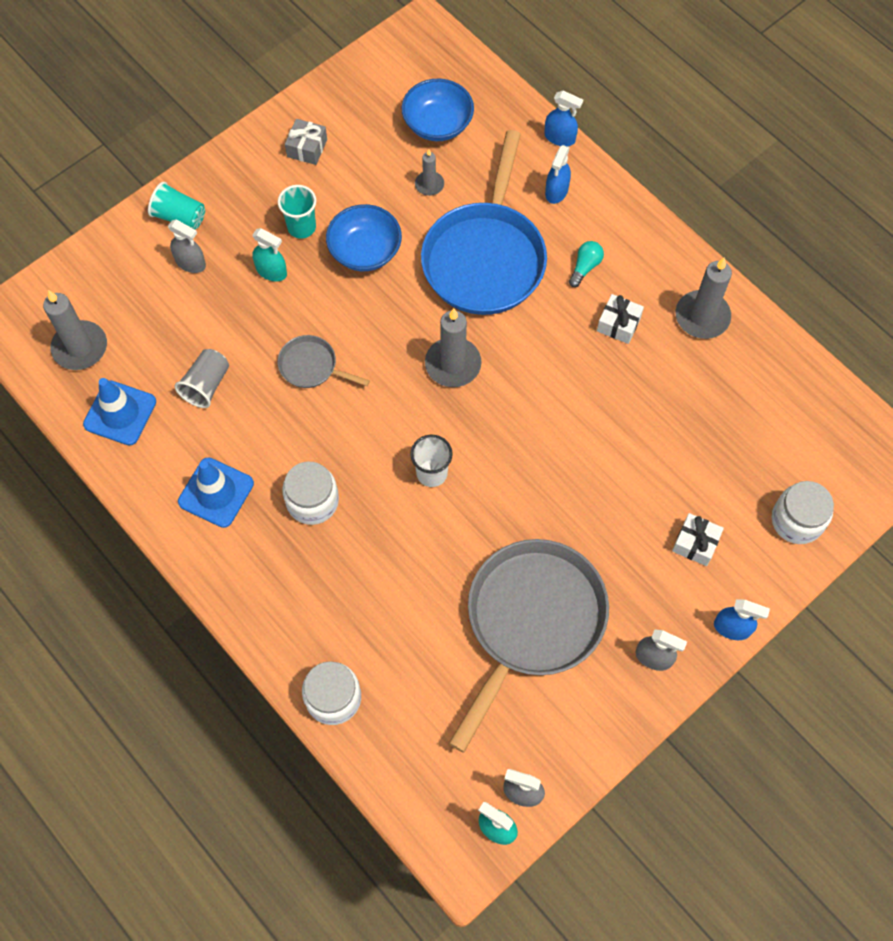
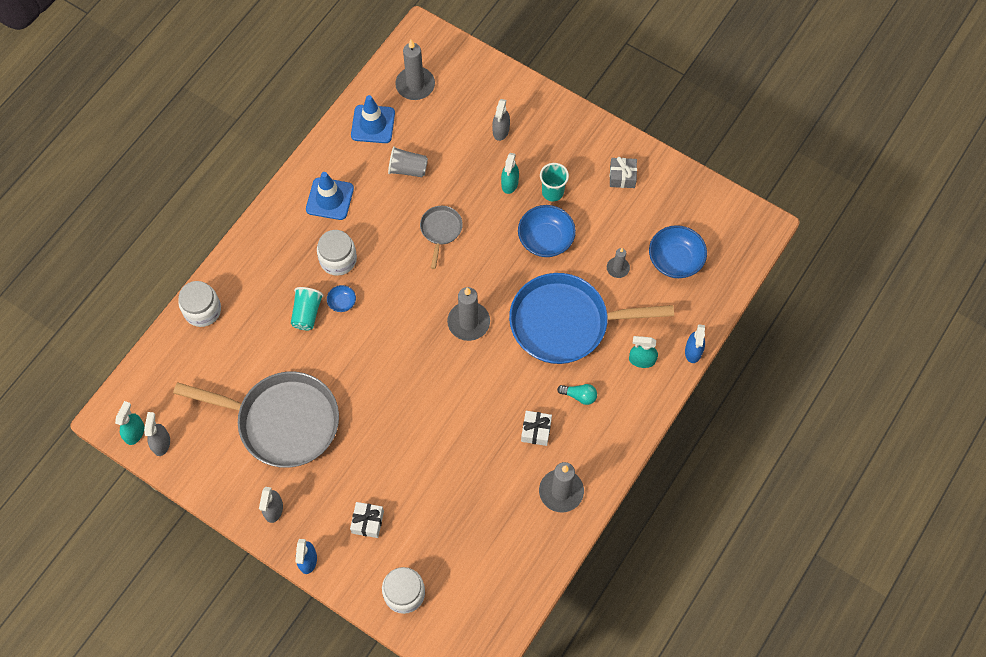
camera: 75 degrees right, 0 degrees up
turquoise cup [148,182,205,229] -> turquoise cup moved to [291,287,324,330]
white cup [410,435,453,487] -> none
blue spray bottle [545,145,571,204] -> turquoise spray bottle [629,336,658,368]
none -> blue bowl [327,285,356,312]

